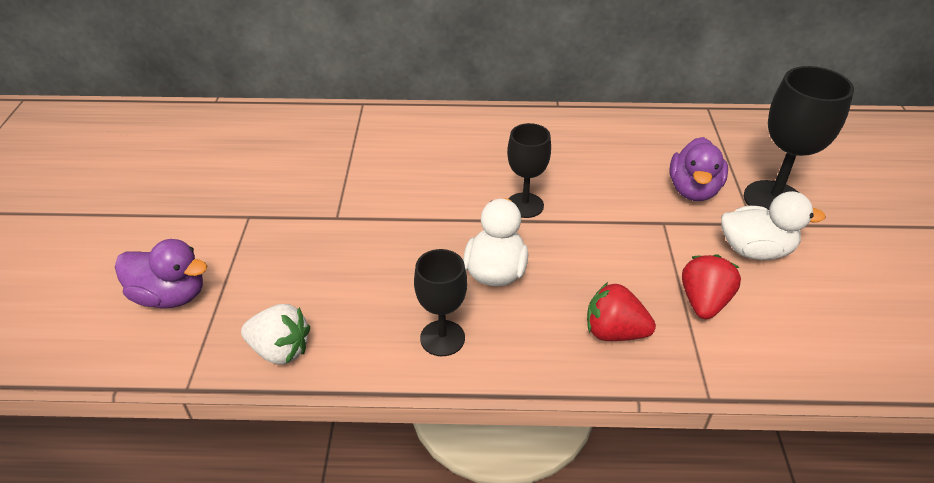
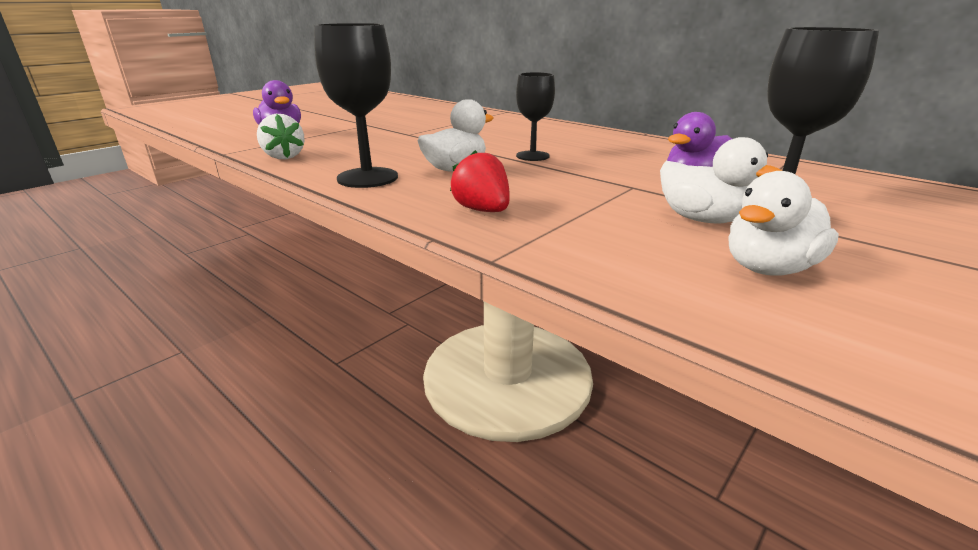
camera: 40 degrees right, 15 degrees down
black goblet [414,249,467,356] -> black goblet [314,23,398,188], size x1.58
red strawberry [682,254,741,319] -> none
none -> white duck [729,171,839,276]

